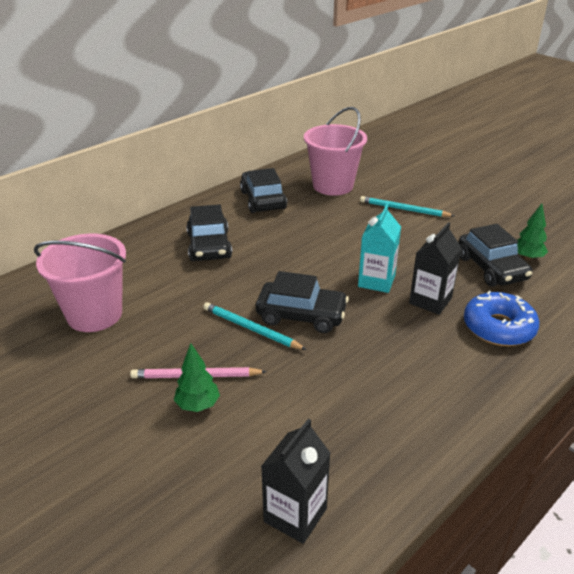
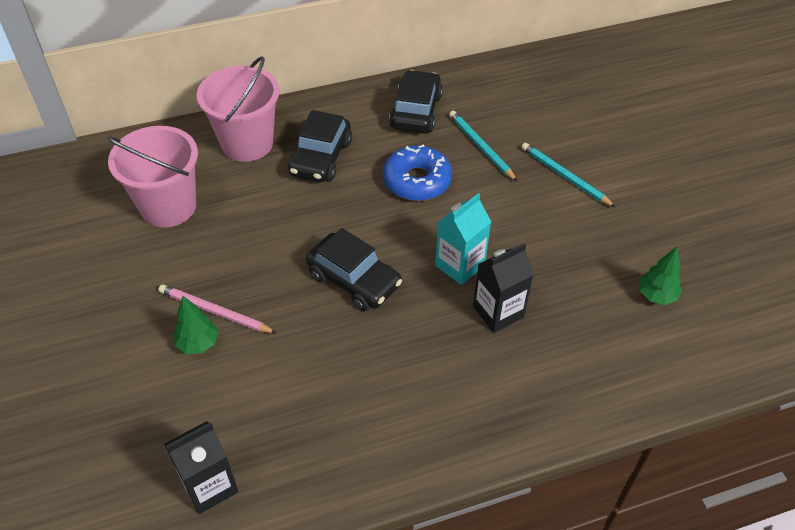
camera: 25 degrees right, 15 degrees up
turquoise pencil [203,302,307,350] -> turquoise pencil moved to [449,111,517,181]
pink bucket [304,107,367,196] -> pink bucket moved to [197,56,279,162]
black car [458,224,532,287] -> none
blue donut [464,291,539,346] -> blue donut moved to [383,144,452,201]

